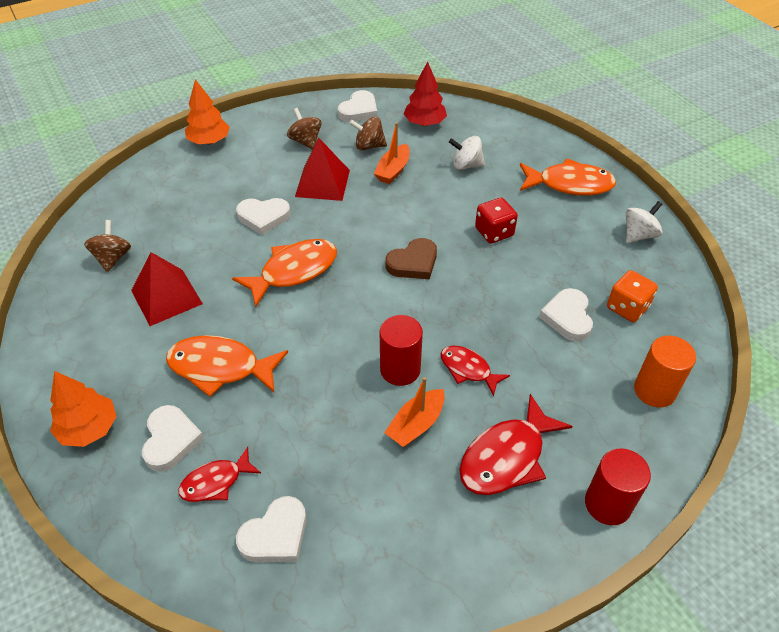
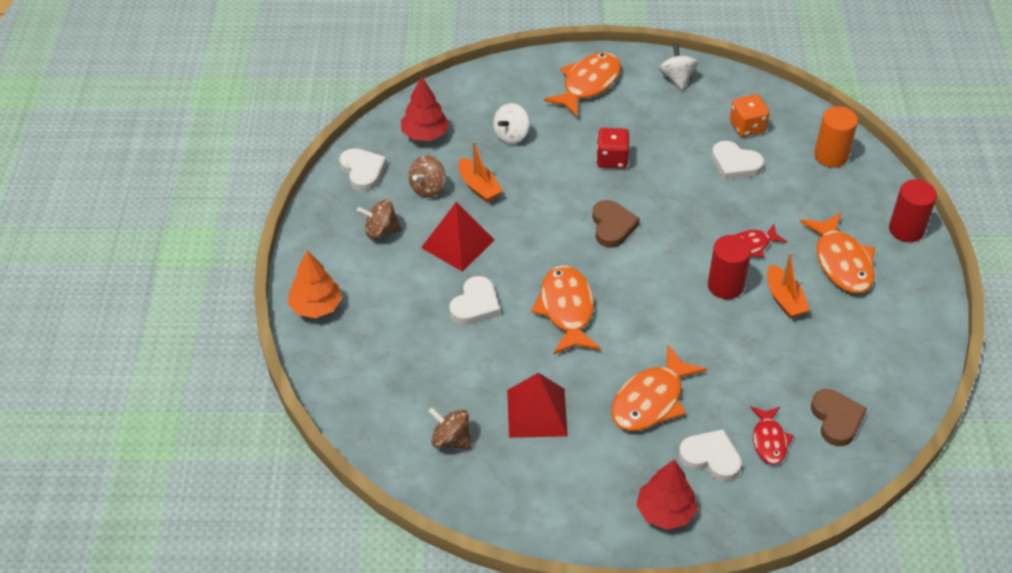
camera: 60 degrees left, 0 degrees up
orange tree [50,371,117,447] -> red tree [636,460,698,530]
white heart [236,496,306,562] -> brown heart [811,389,867,446]
red fish [459,394,573,495] -> orange fish [800,212,875,293]

